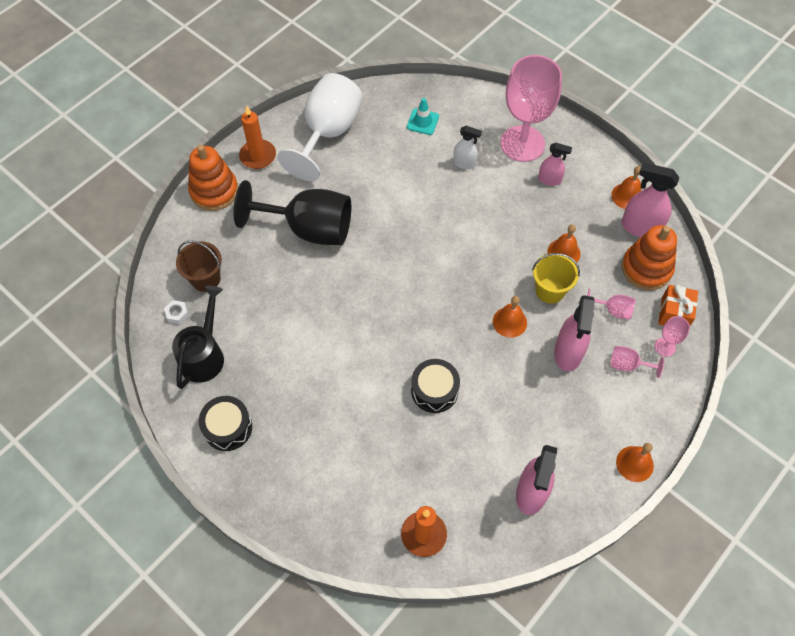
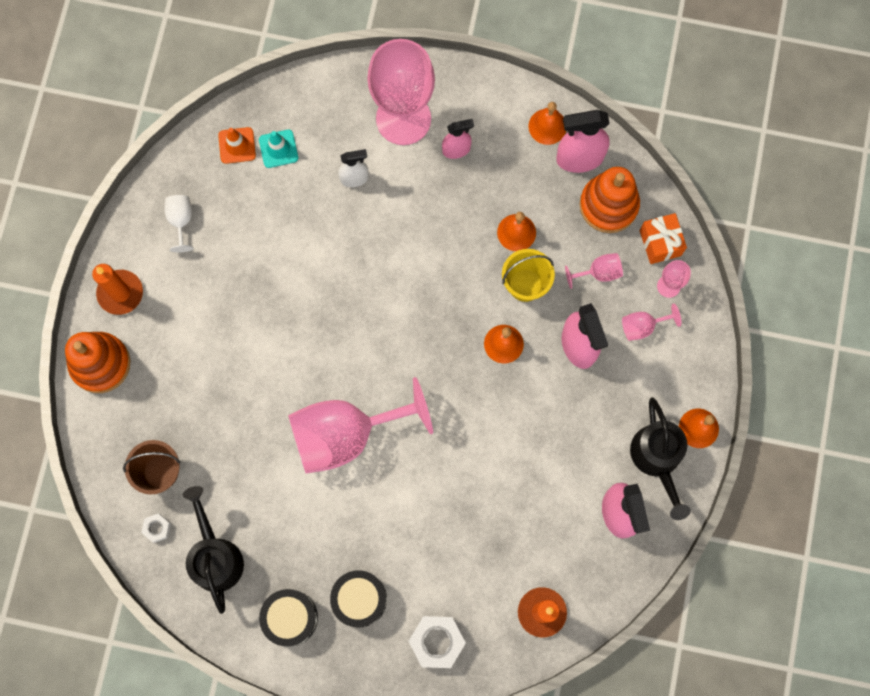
camera: 30 degrees left, 15 degrees up
black goblet [233,180,351,245] -> none
white goblet [277,73,363,181] -> white goblet [165,195,194,253], size x0.42
black drum [411,359,460,413] -> black drum moved to [330,570,387,627]
none -> orange traffic cone [218,127,256,164]
none -> pink goblet [288,377,433,474]
none -> white nut [408,616,466,668]
none -> black watering can [630,397,691,520]

